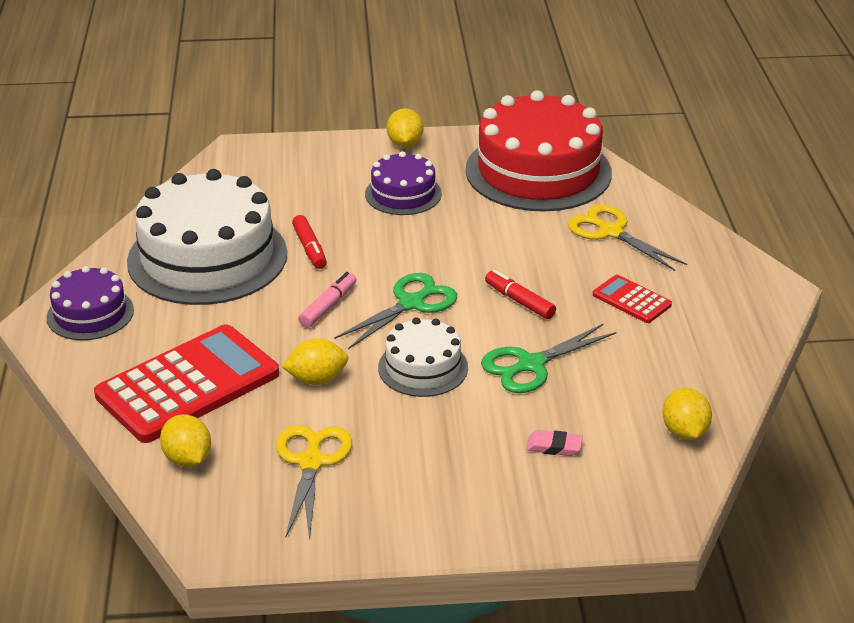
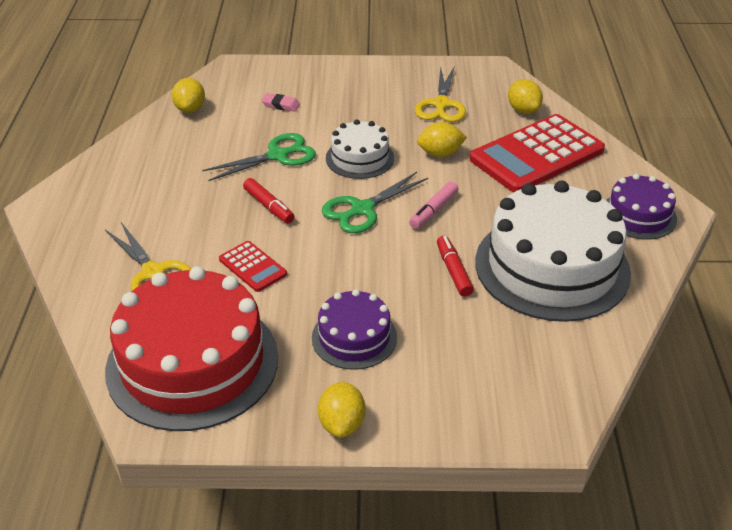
camera: 175 degrees left, 5 degrees up
red calculator [593,275,672,323] -> red calculator moved to [219,241,287,292]

